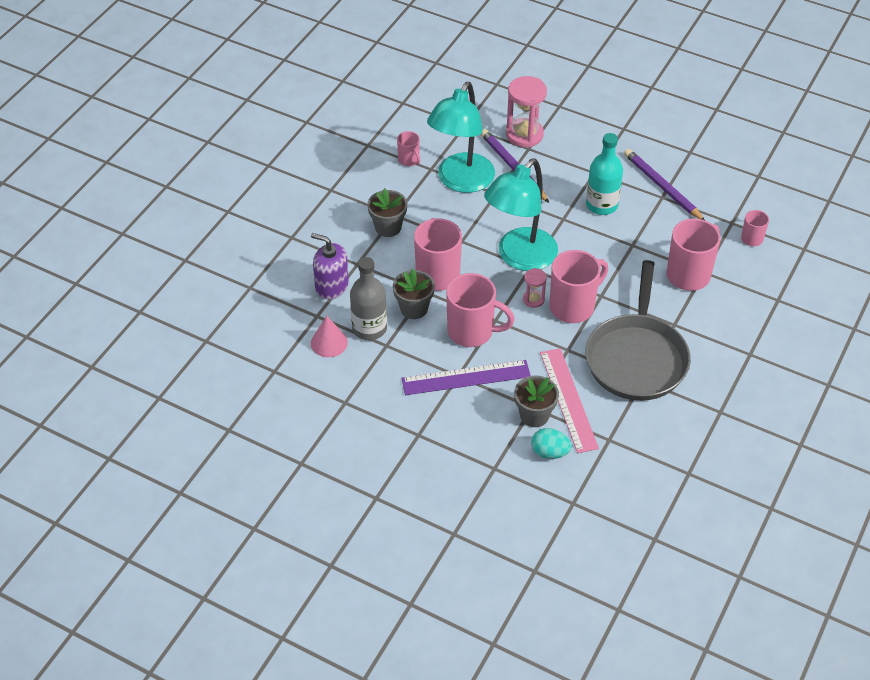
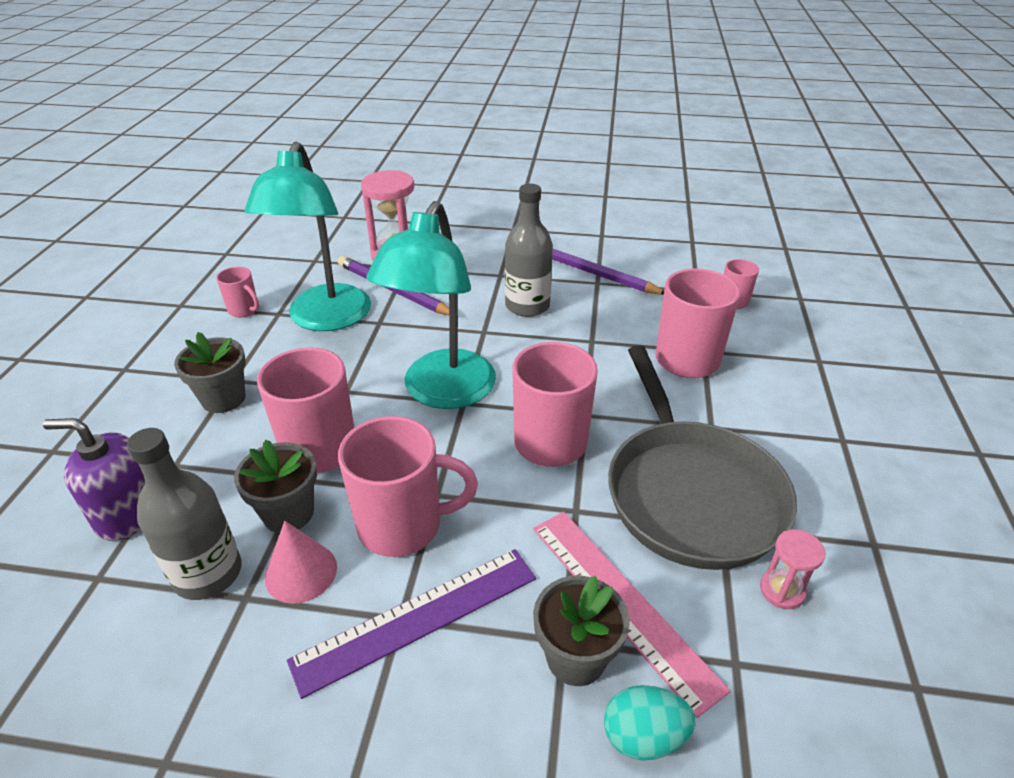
camera: 20 degrees left, 10 degrees down
pink cone [311,316,348,357] -> pink cone moved to [265,521,337,604]
pink hourglass [523,268,547,308] -> pink hourglass moved to [760,529,825,609]
turquoise bottle [586,133,623,215] -> grey bottle [505,184,553,317]

